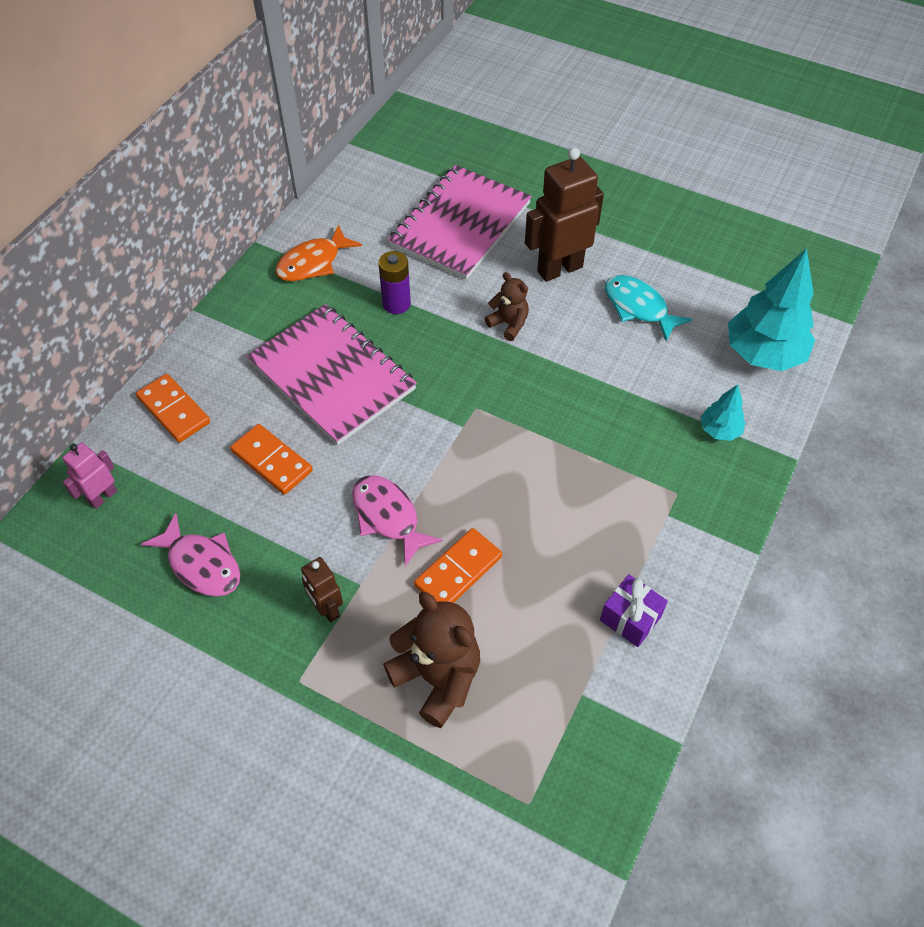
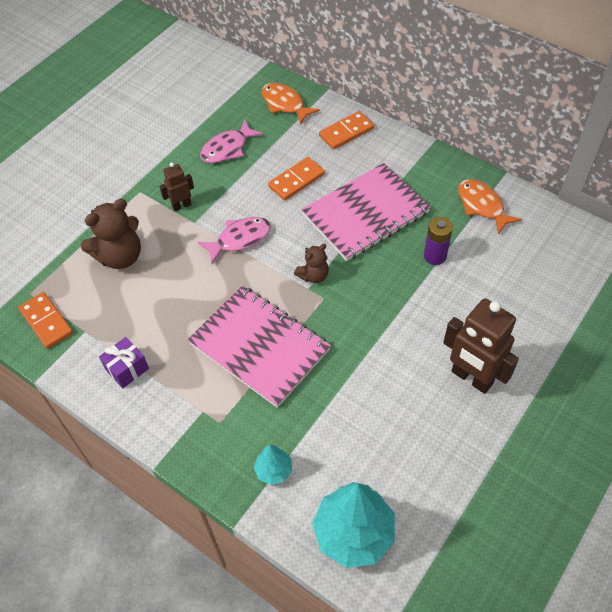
camera: 100 degrees right, 0 degrees up
pink robot [62,442,117,509] -> orange fish [261,83,320,125]
pink notebook [388,165,532,280] -> pink notebook moved to [187,286,331,408]
orange domino [414,528,502,603] -> orange domino moved to [18,292,73,349]
brown teddy bear [485,272,529,341] -> brown teddy bear moved to [294,244,329,283]
brown robot [525,147,604,282] -> brown robot turned 150 degrees clockwise [443,298,519,394]
turquoise fish [605,275,692,341] -> none

